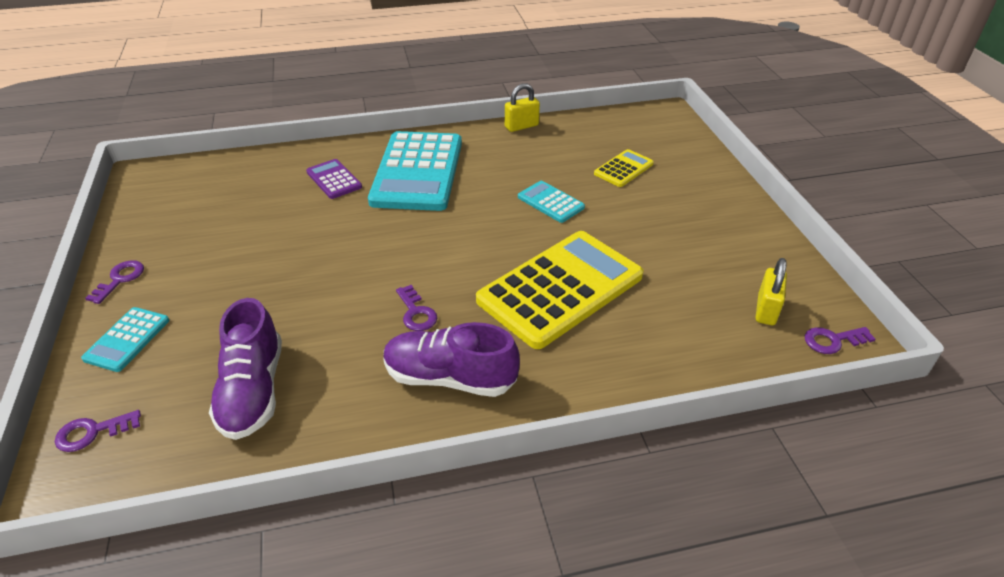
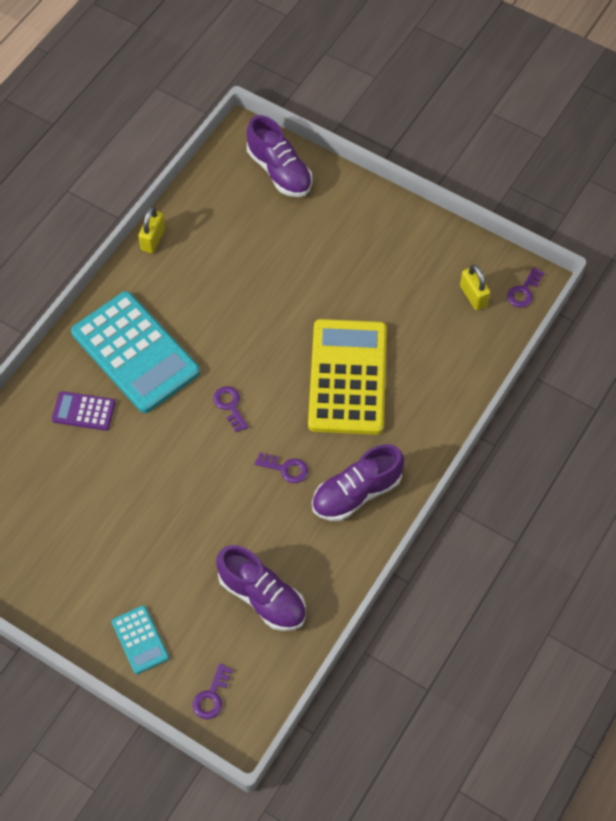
camera: 45 degrees left, 20 degrees up
purple key [85,260,144,304] -> purple key moved to [213,386,248,432]
turquoise calculator [518,181,585,223] -> none
yellow calculator [594,149,654,187] -> none
none -> purple shoe [247,115,312,197]

